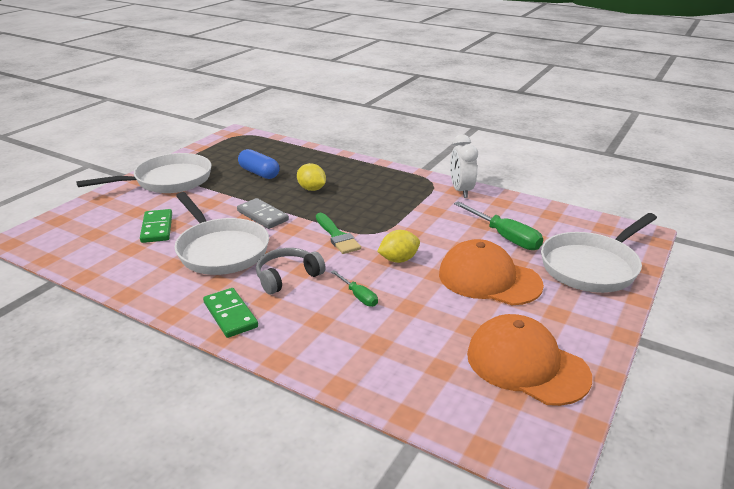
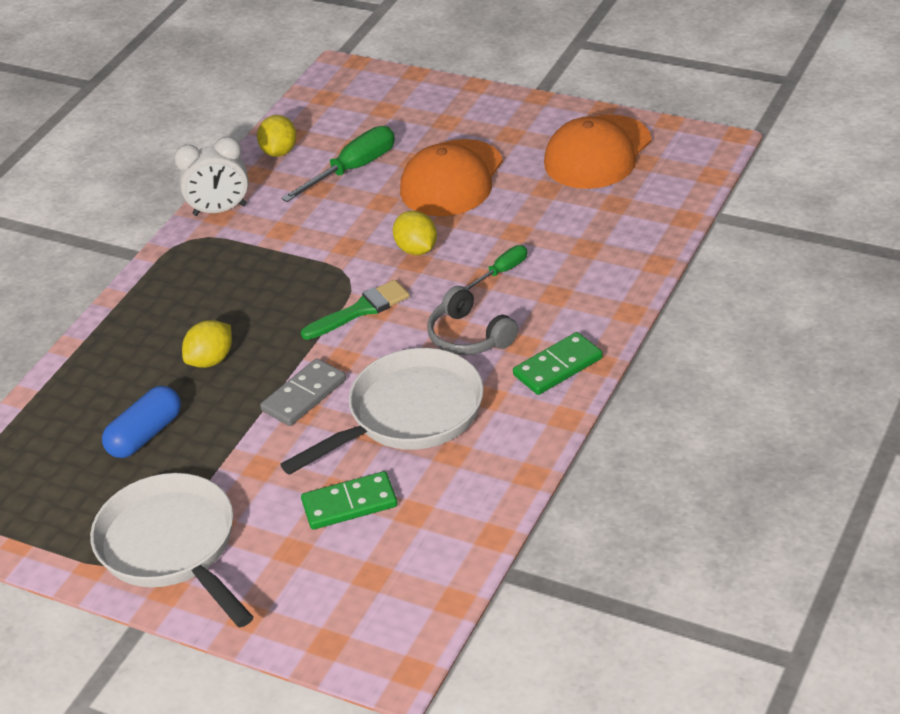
camera: 90 degrees left, 10 degrees up
white pan [541,213,657,293] -> none
none -> yellow lemon [257,115,297,157]

